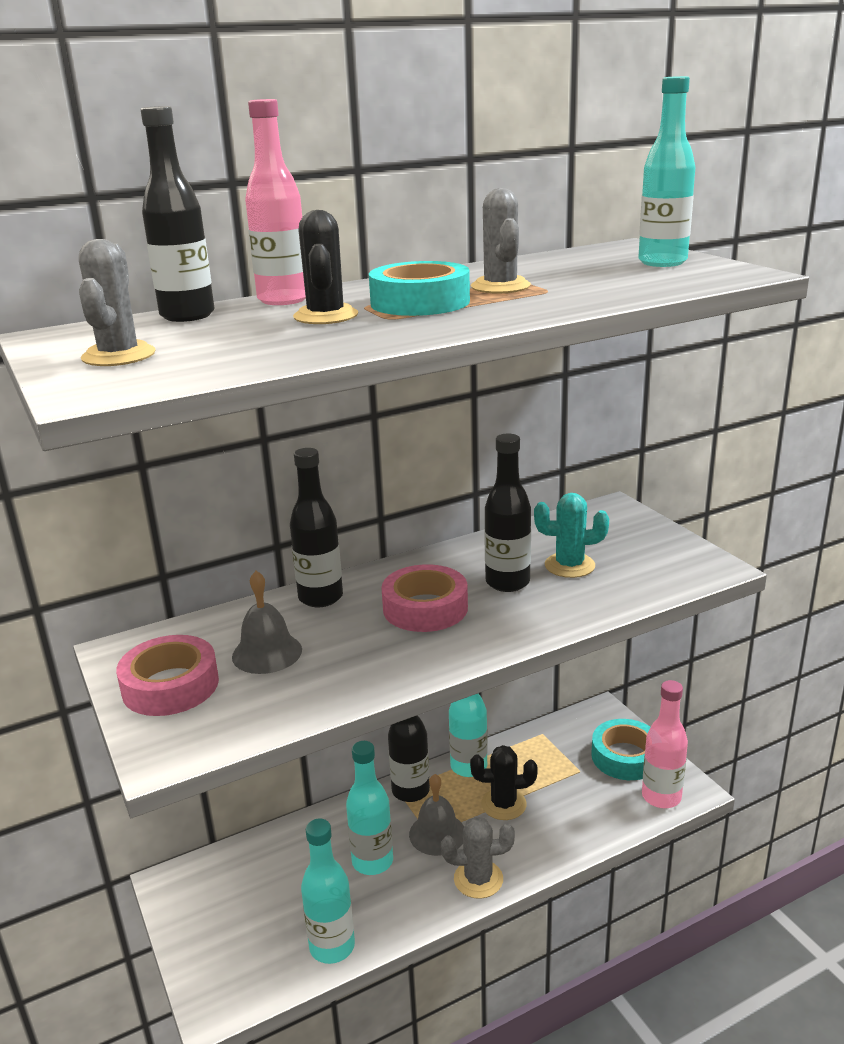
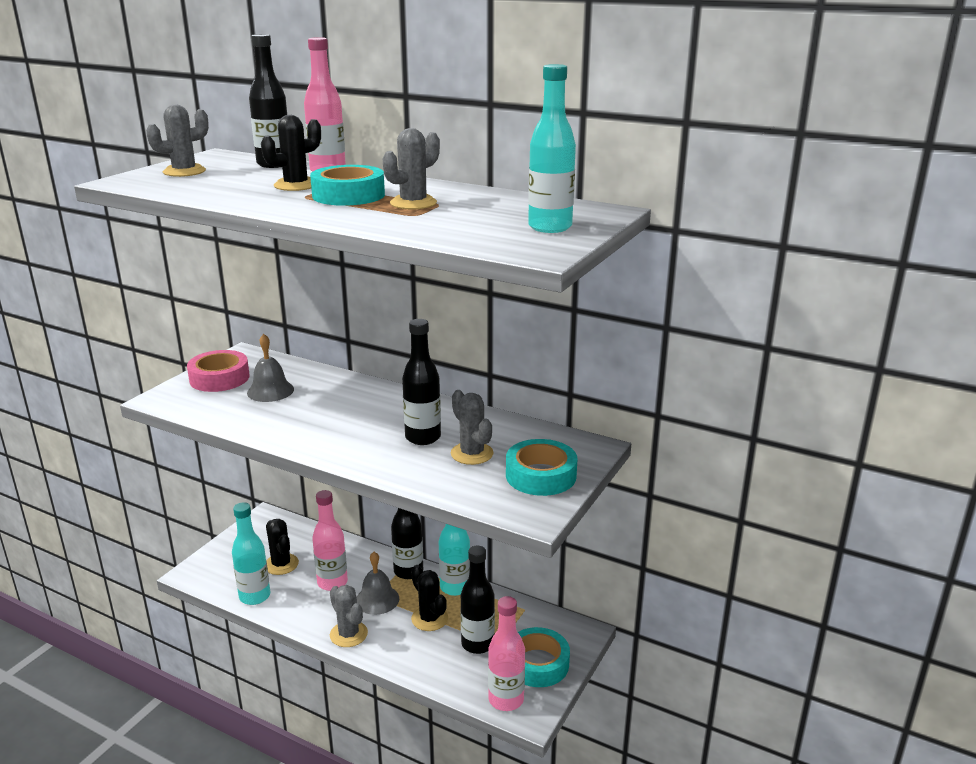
camera: 55 degrees right, 0 degrees up
black bottle [290,448,343,607] -> black bottle moved to [460,546,495,654]
turquoise bottle [346,741,393,875] -> pink bottle [312,490,348,591]
pink tape [381,564,468,632] -> none
turquoise cactus [534,493,609,578] -> grey cactus [451,390,493,465]
none -> black cactus [266,519,299,575]
none -> turquoise tape [506,439,577,496]

